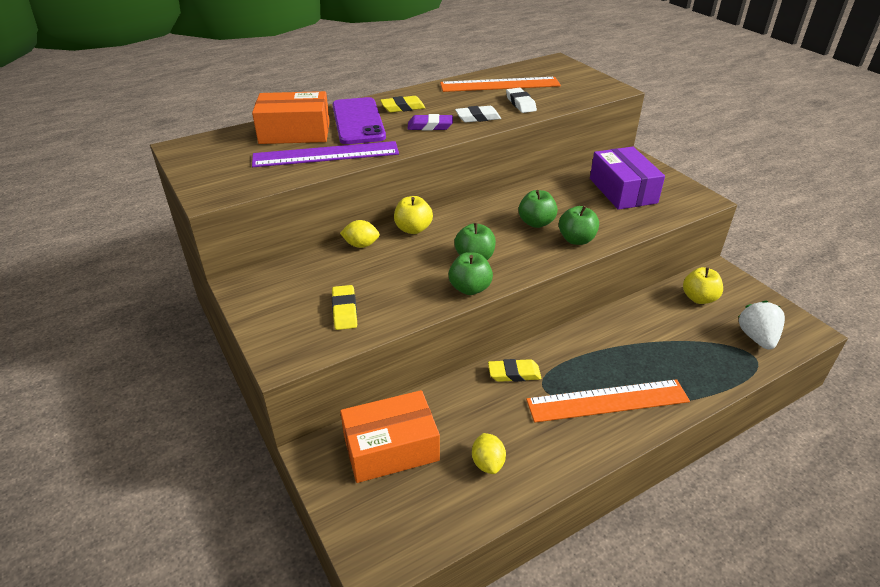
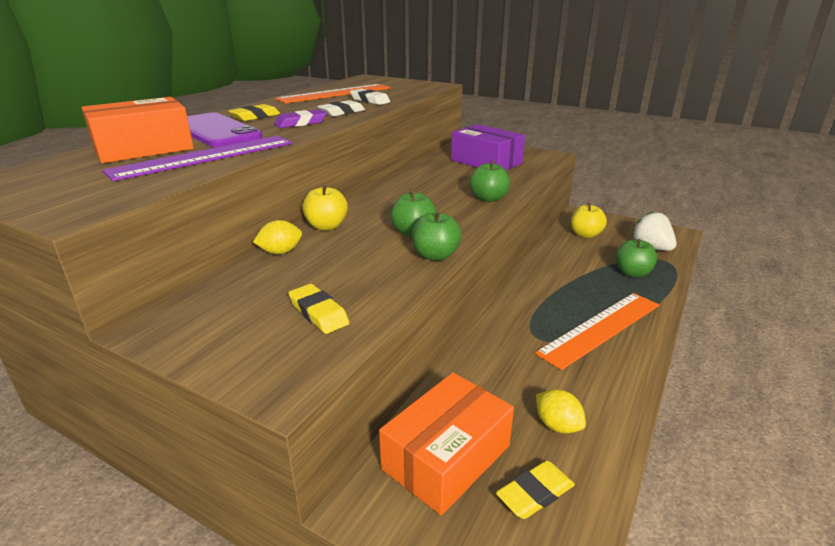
camera: 30 degrees left, 10 degrees down
yellow eraser [488,359,542,382] -> yellow eraser moved to [496,460,575,519]
green apple [519,190,558,228] -> green apple moved to [615,239,657,277]

